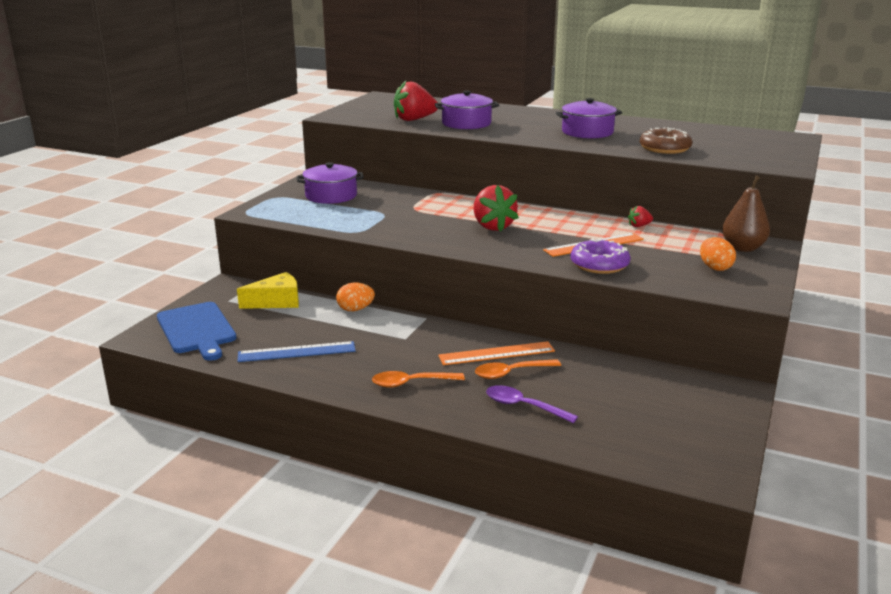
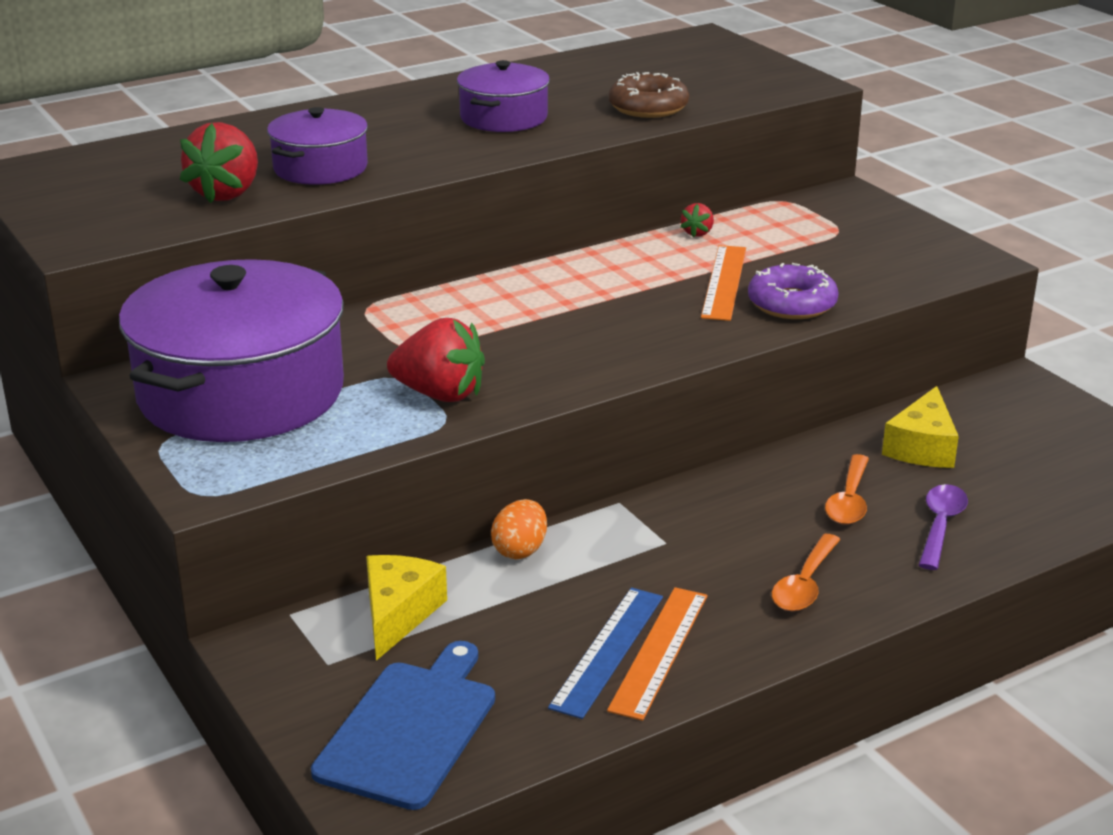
camera: 55 degrees left, 5 degrees up
blue cutting board [157,302,237,361] -> blue cutting board turned 75 degrees counterclockwise [311,641,495,810]
purple pot [297,162,364,204] -> purple pot [119,259,344,442], size x1.94
orange ruler [438,341,555,365] -> orange ruler moved to [607,587,707,721]
red strawberry [473,185,519,232] -> red strawberry moved to [387,318,485,402]
purple spoon [486,385,578,423] -> purple spoon turned 135 degrees clockwise [919,484,968,570]
orange egg [700,237,736,271] -> none
brown pear [722,176,770,252] -> none
none -> yellow cheese [882,386,959,468]

